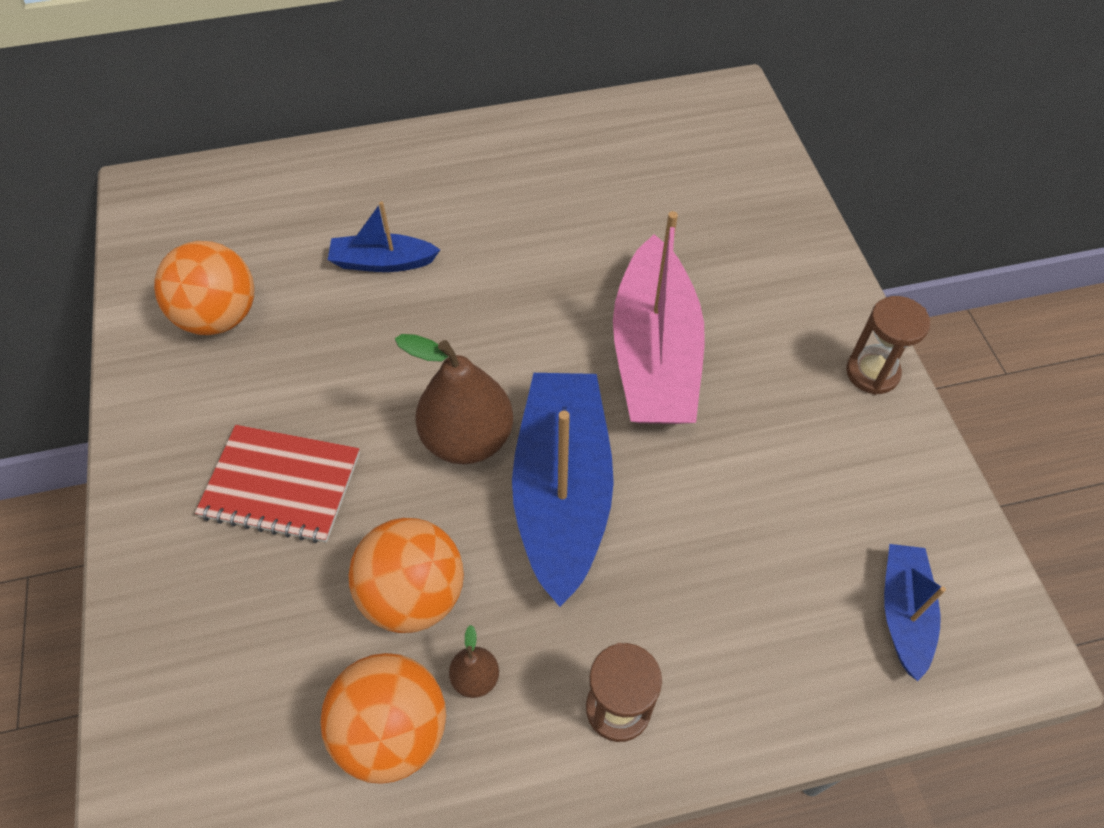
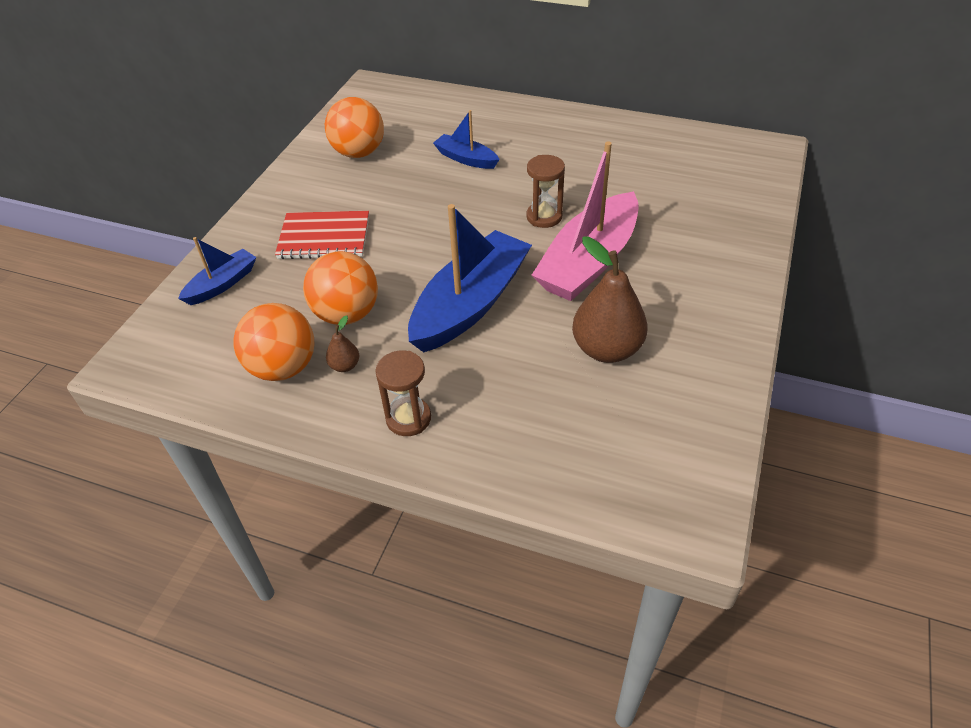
camera: 35 degrees right, 10 degrees down
red notebook [195,425,360,543] -> red notebook turned 45 degrees counterclockwise [275,211,369,259]
brown pear [395,334,513,464] -> brown pear moved to [572,237,648,363]
brown hourglass [846,296,930,395] -> brown hourglass moved to [527,155,565,228]
blue boat [884,544,946,681] -> blue boat moved to [178,237,257,305]

